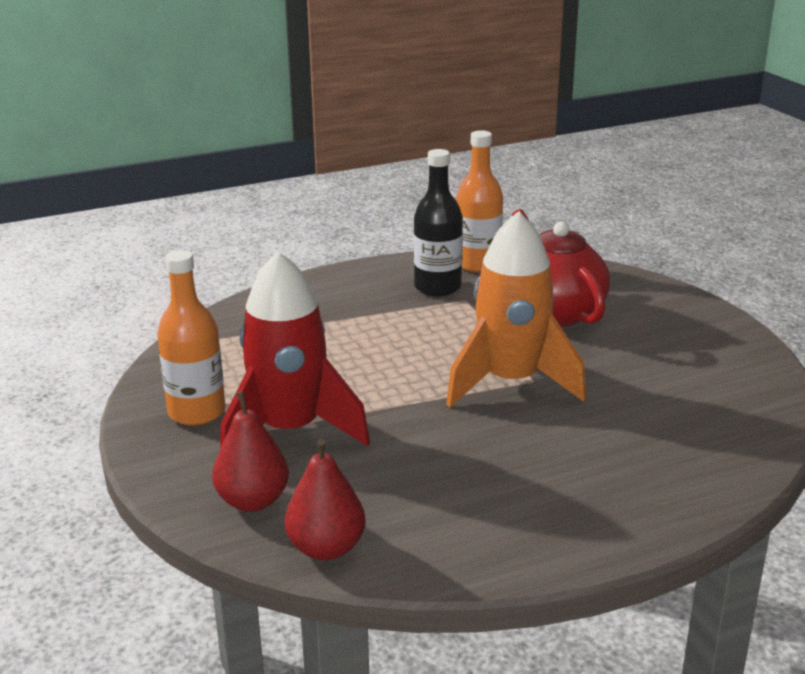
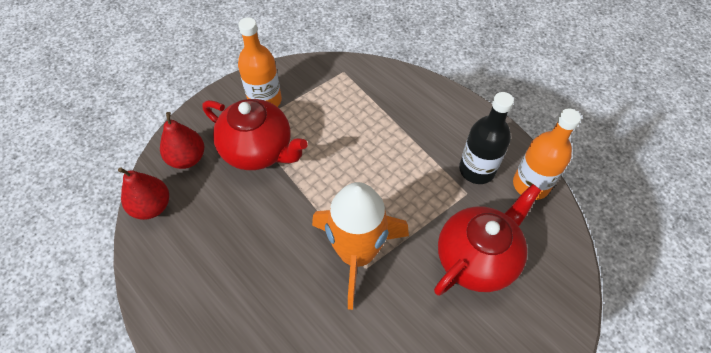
camera: 70 degrees right, 30 degrees up
red rocket [220,251,370,448] -> red teapot [203,99,308,170]

